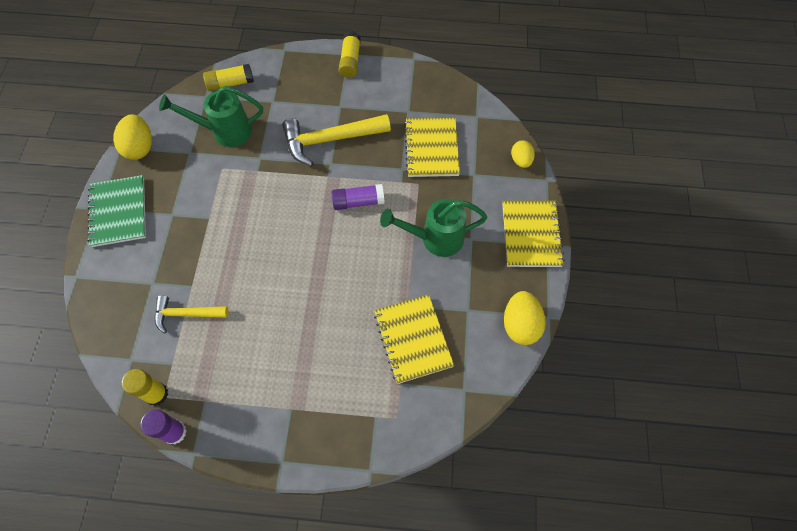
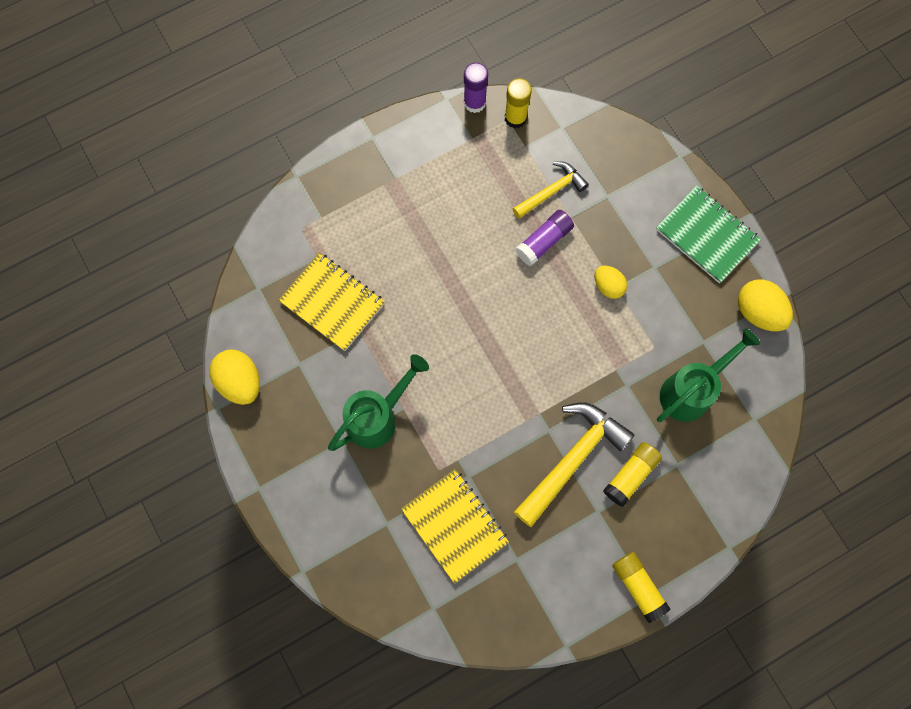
camera: 145 degrees right, 10 degrees up
yellow glue stick [203,64,254,91] -> yellow glue stick moved to [603,442,662,507]
purple glue stick [331,184,385,210] -> purple glue stick moved to [515,210,574,266]
yellow notebook [502,200,565,267] -> none
yellow egg [511,140,535,168] -> yellow egg moved to [595,266,627,299]

